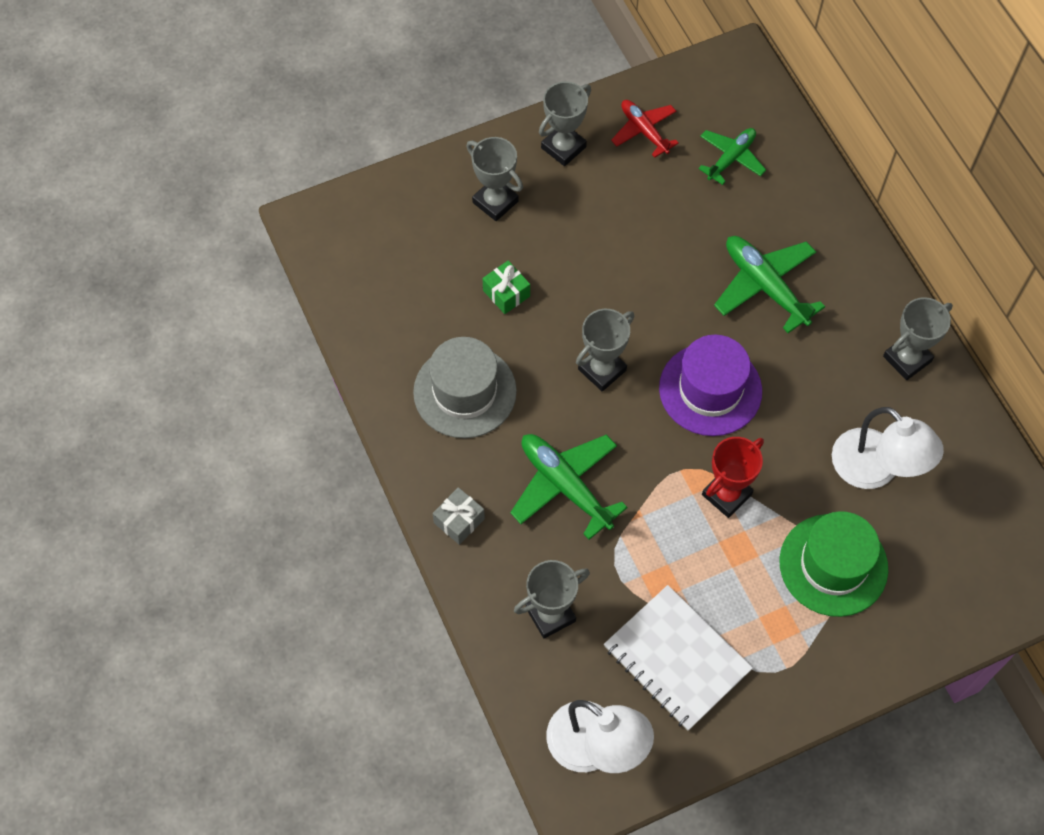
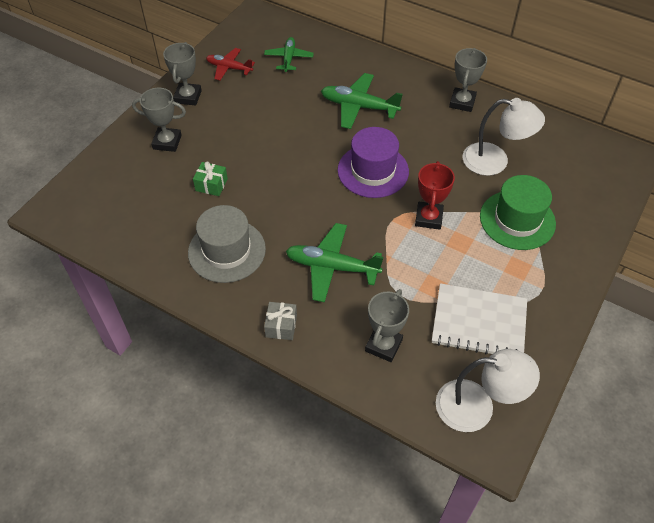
camera: 35 degrees left, 10 degrees down
grey trophy [576,309,634,391] -> none

